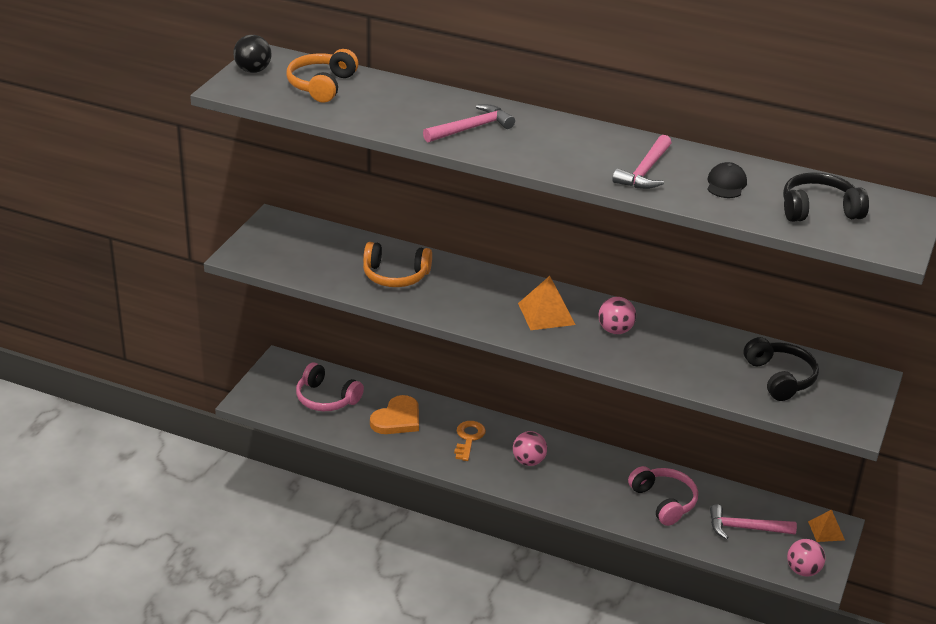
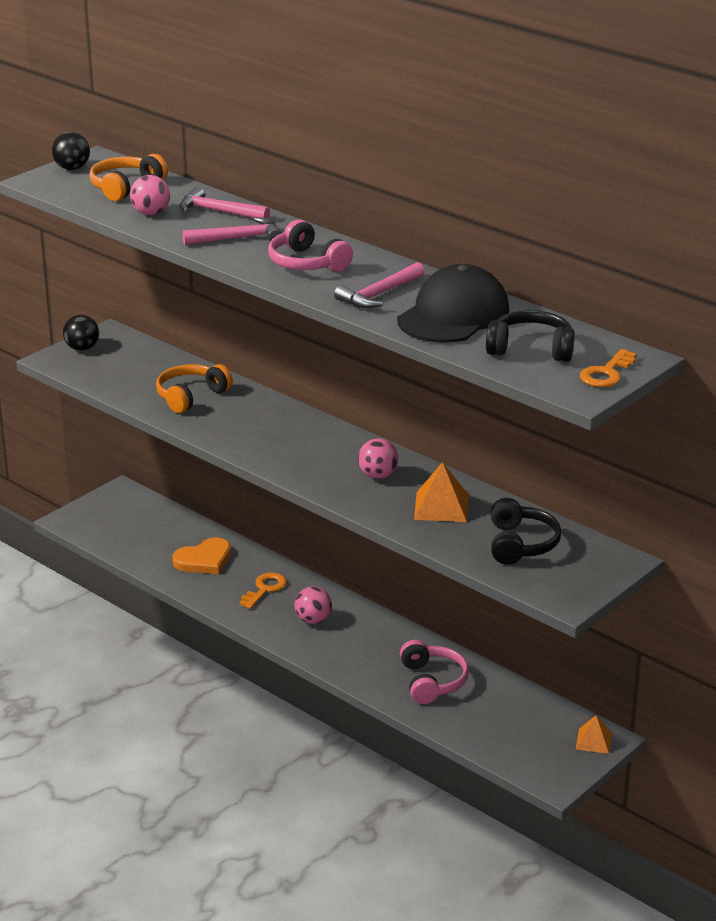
camera: 20 degrees right, 5 degrees down
pink headphones [296,363,364,411] -> pink headphones moved to [268,219,353,272]
orange headphones [363,242,432,287] -> orange headphones turned 105 degrees clockwise [156,364,233,413]
orange pyramid [518,276,575,330] -> orange pyramid moved to [414,462,468,522]
black cap [707,162,747,198] -> black cap [397,264,509,343], size x2.25
pink hammer [710,504,797,540] -> pink hammer moved to [180,187,270,218]
pink ball [787,539,825,577] -> pink ball moved to [130,175,170,215]
none -> black ball [63,315,99,351]
none -> orange key [580,349,637,387]

